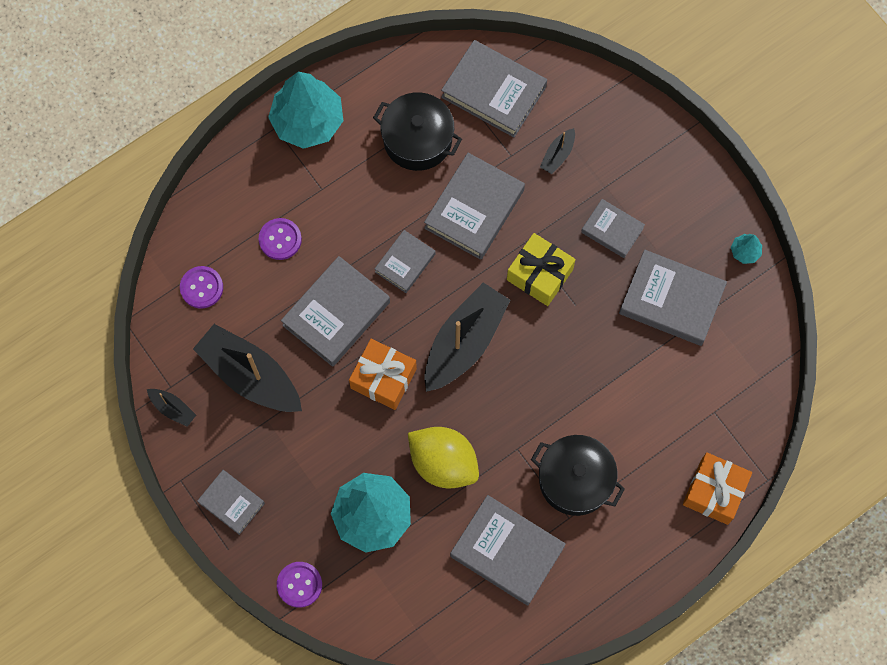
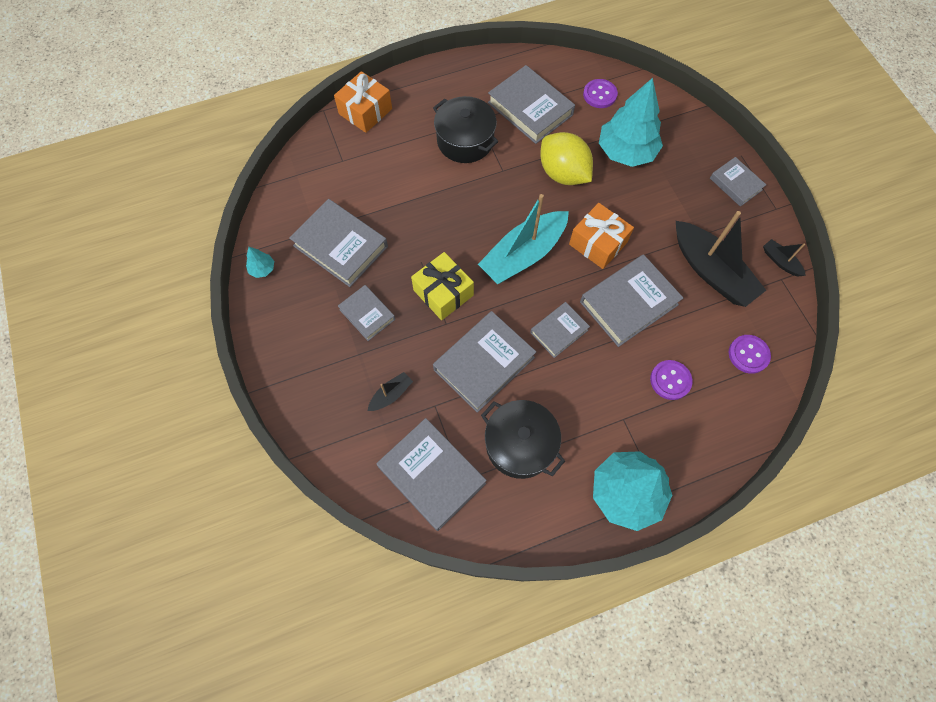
camera: 165 degrees left, 5 degrees down
purple button [277,562,322,608] -> purple button moved to [583,79,618,108]
black boat [424,283,510,392] -> turquoise boat [478,194,569,284]

